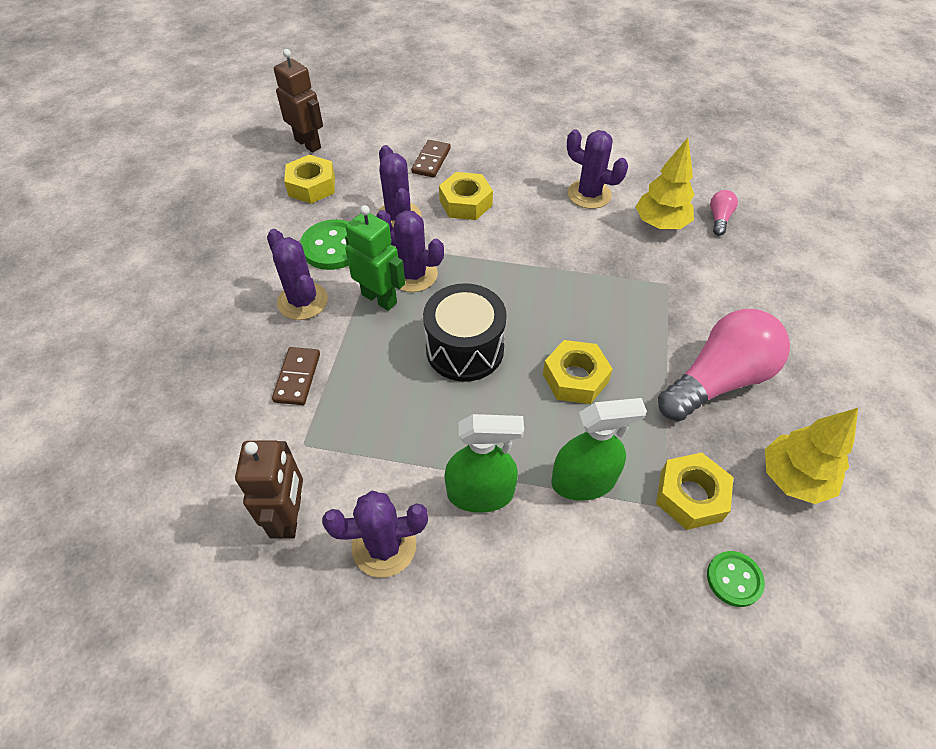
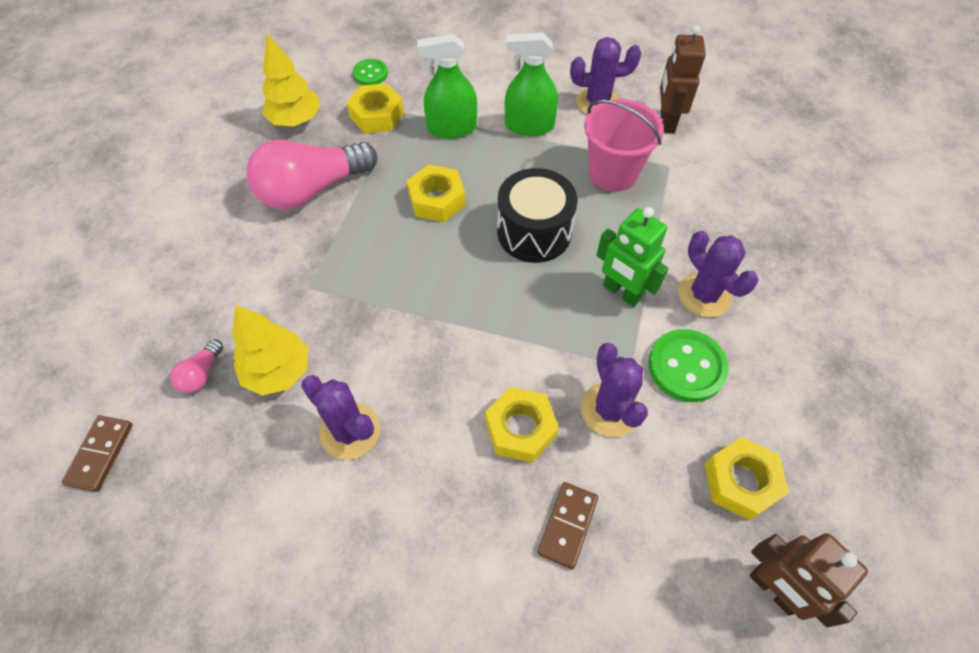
camera: 175 degrees left, 5 degrees up
brown domino [272,347,320,405] -> brown domino moved to [62,415,133,492]
purple cactus [376,210,444,292] -> none
none -> pink bucket [584,99,664,192]

